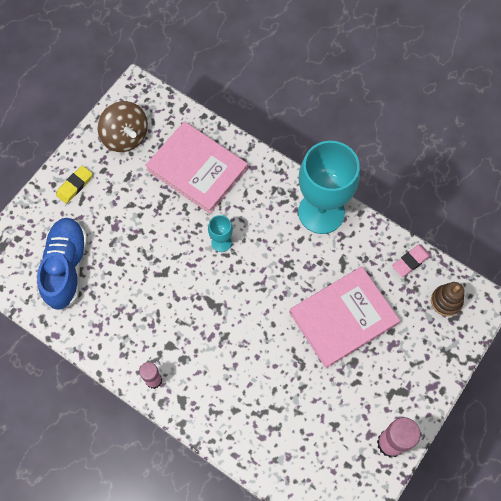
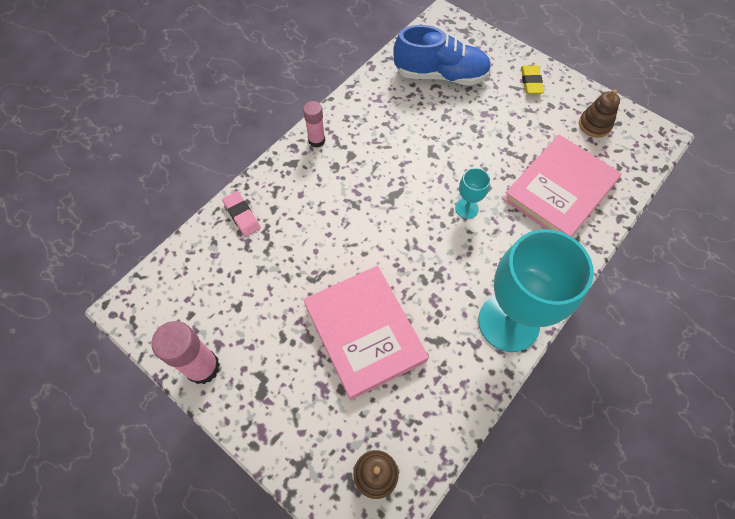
camera: 95 degrees right, 5 degrees down
yellow eraser [56,166,92,204] -> yellow eraser turned 45 degrees clockwise [521,65,544,94]
brown spinning top [98,101,148,152] -> brown stacking toy [579,89,620,138]
pink eraser [392,244,431,277] -> pink eraser moved to [222,191,261,237]

